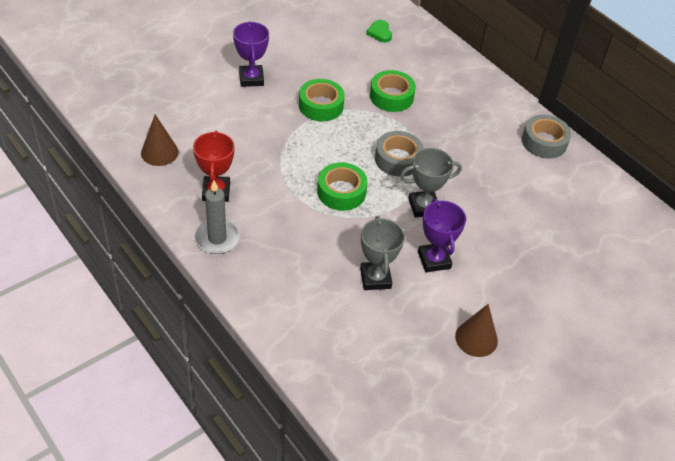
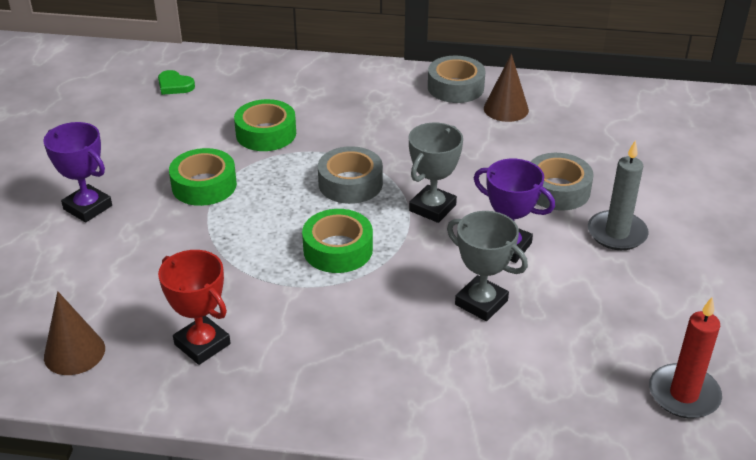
camera: 40 degrees left, 10 degrees down
grey candle [194,180,240,254] -> grey candle moved to [588,140,649,250]
brown cone [455,304,498,357] -> brown cone moved to [484,54,529,122]
none -> grey tape [531,153,594,210]
none -> red candle [649,297,722,418]

